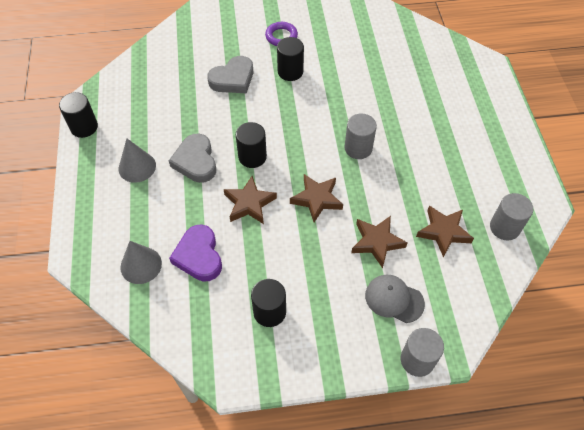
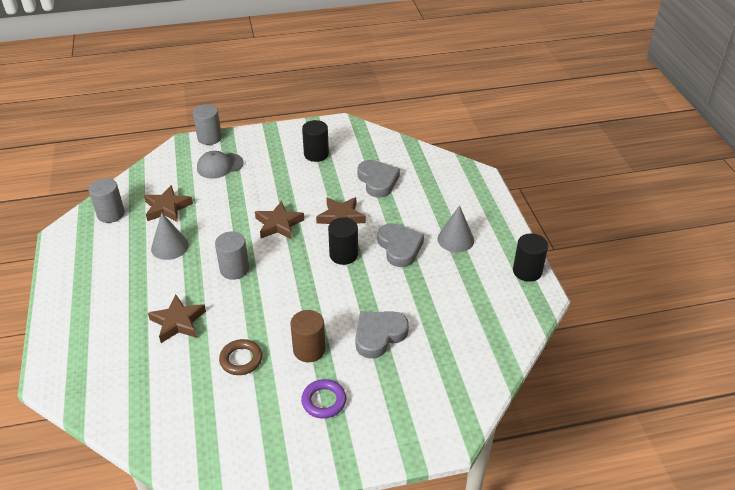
camera: 175 degrees right, 15 degrees down
grey cone [120,241,162,284] -> grey cone moved to [151,212,189,260]
purple heart [169,224,222,282] -> grey heart [358,160,400,198]
black cylinder [277,37,304,81] -> brown cylinder [290,310,325,362]
brown star [351,216,408,268] -> brown star moved to [148,295,206,343]
grey cap [365,275,425,323] -> grey cap turned 135 degrees clockwise [197,151,244,178]
none -> brown ring [219,339,262,375]

